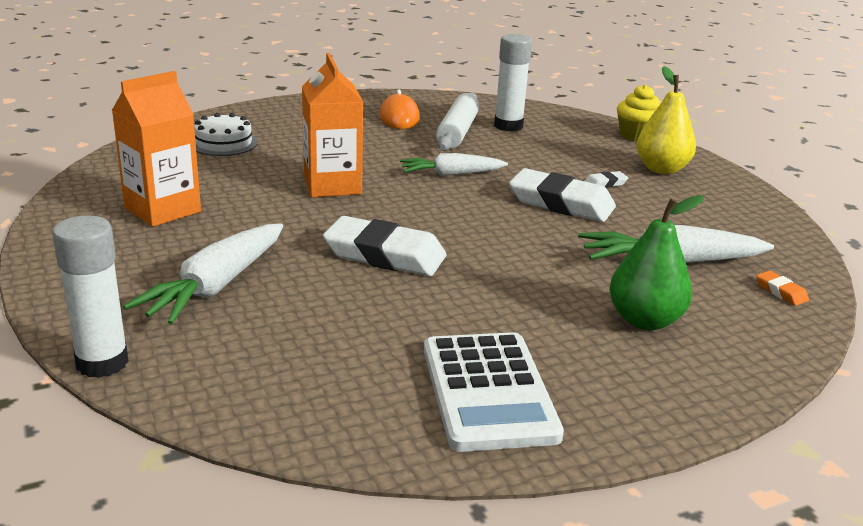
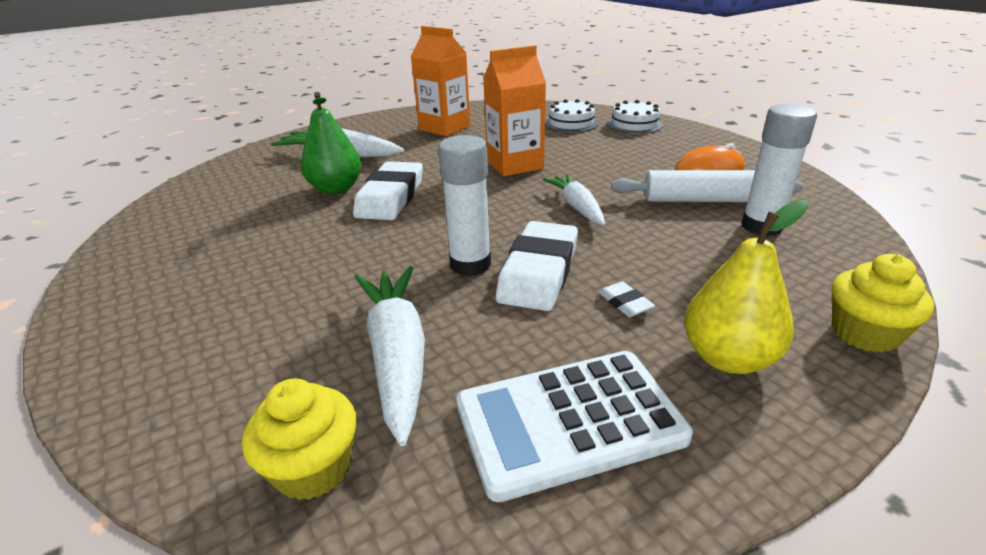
camera: 85 degrees right, 5 degrees up
white glue stick [52,215,129,378] -> white glue stick moved to [438,135,491,276]
white calculator [424,332,564,452] -> white calculator moved to [456,351,693,502]
green pear [609,195,704,330] -> green pear moved to [301,92,362,194]
orange eraser [756,271,809,306] -> yellow cupcake [242,379,357,500]
none -> white cake [607,100,663,134]

